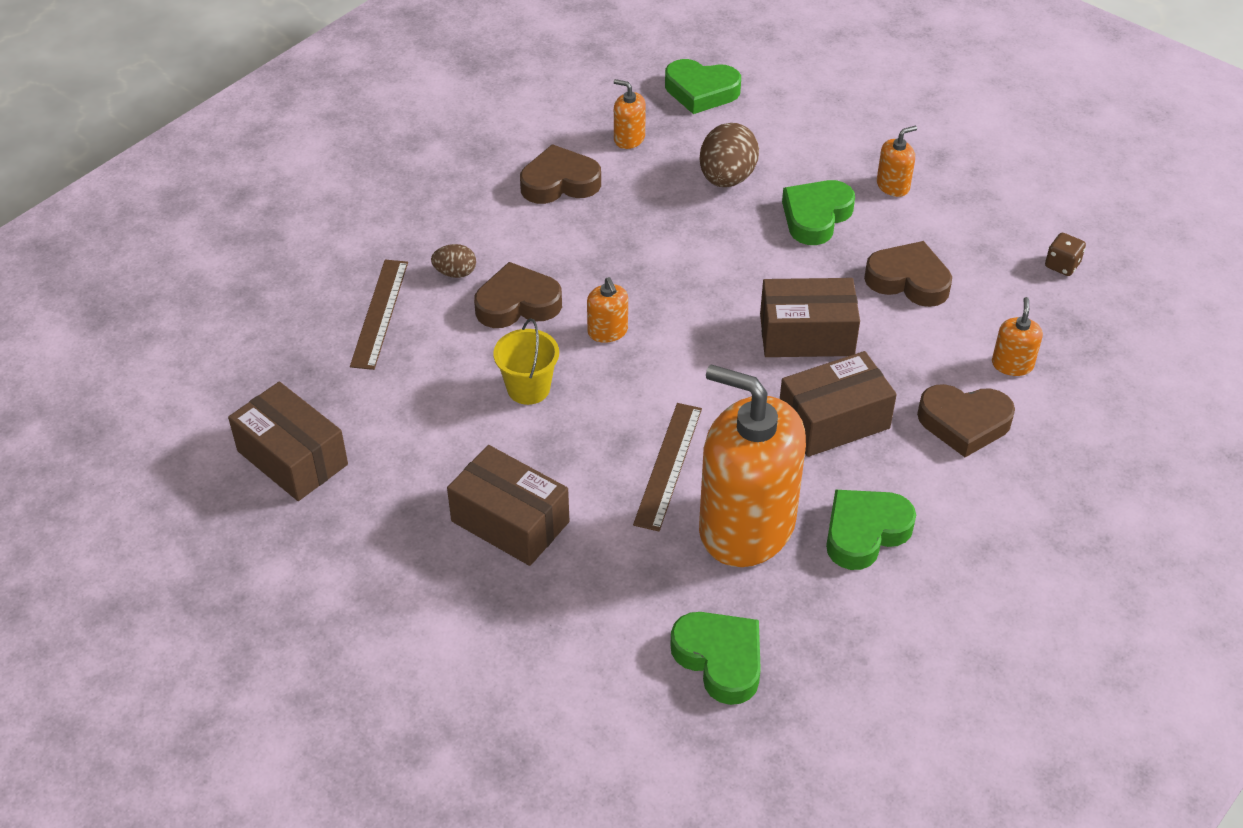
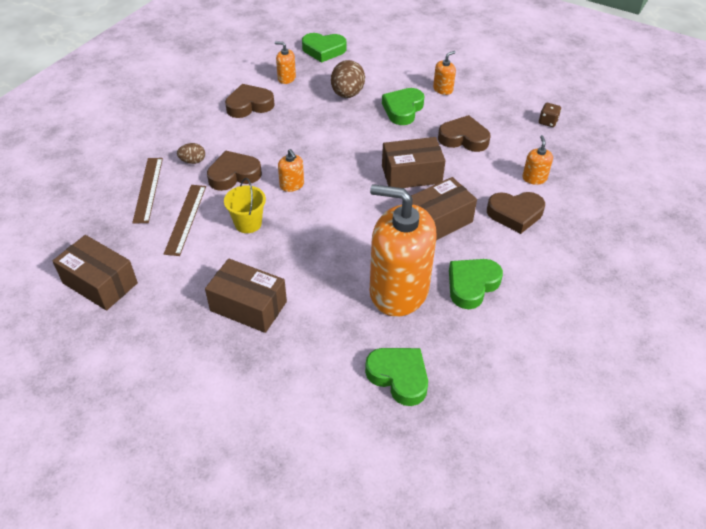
camera: 10 degrees left, 0 degrees up
brown ruler [633,403,702,531] -> brown ruler moved to [164,185,206,256]

